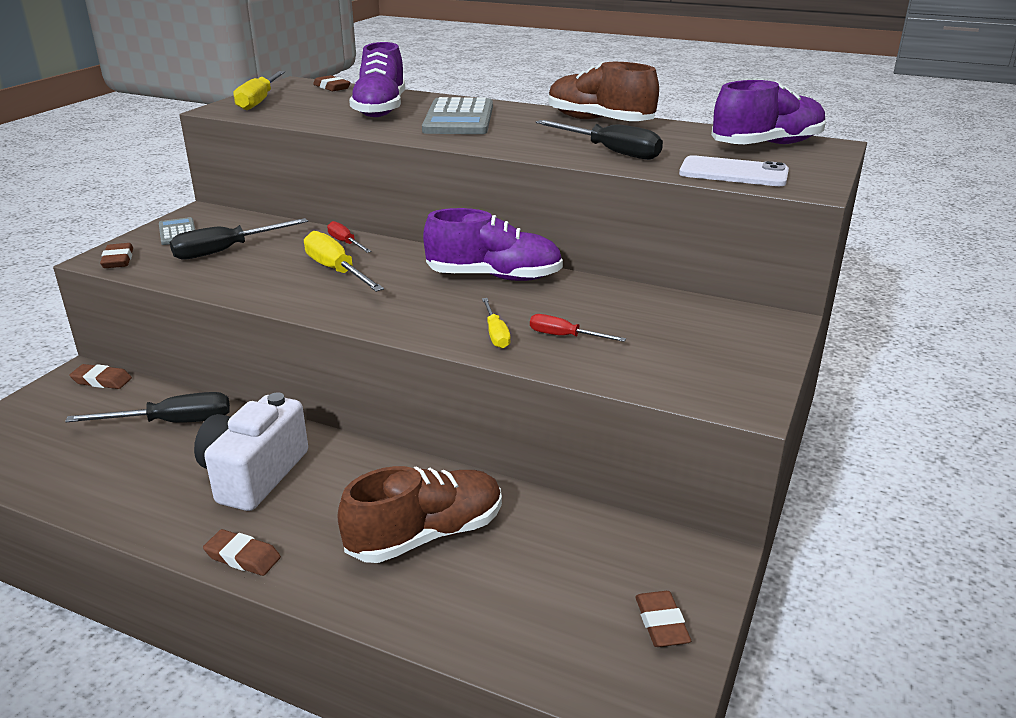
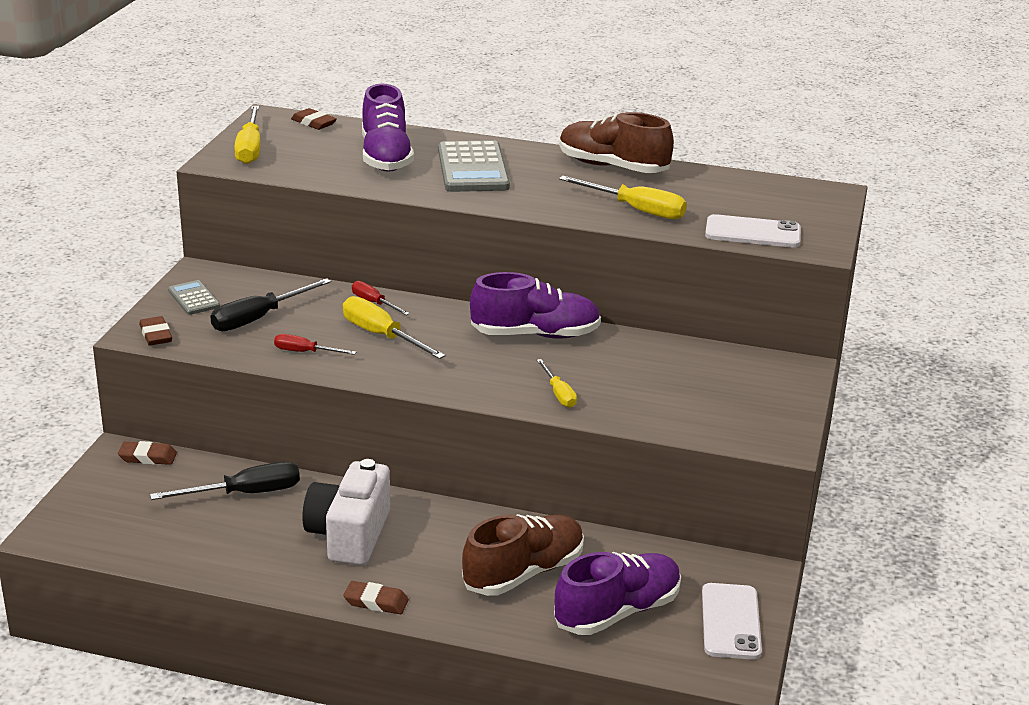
camera: 10 degrees left, 0 degrees up
red screwdriver [530,314,626,342] -> red screwdriver moved to [274,334,356,355]
black screwdriver [536,120,663,160] -> yellow screwdriver [559,176,687,219]
brown eraser [635,591,691,647] -> white phone [702,583,762,660]
purple shoe [711,80,826,144] -> purple shoe moved to [554,552,681,635]

